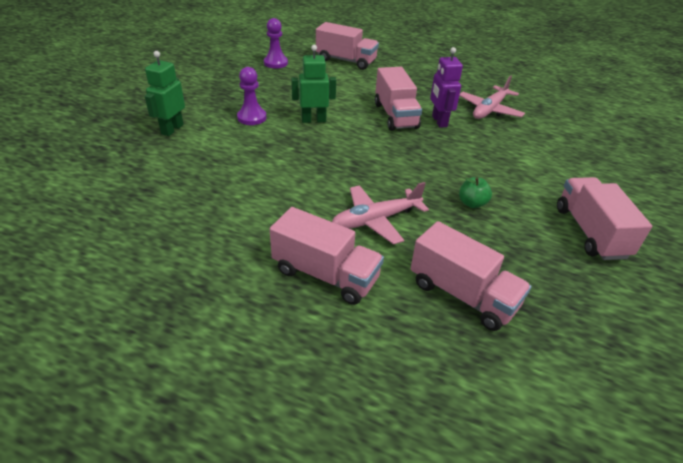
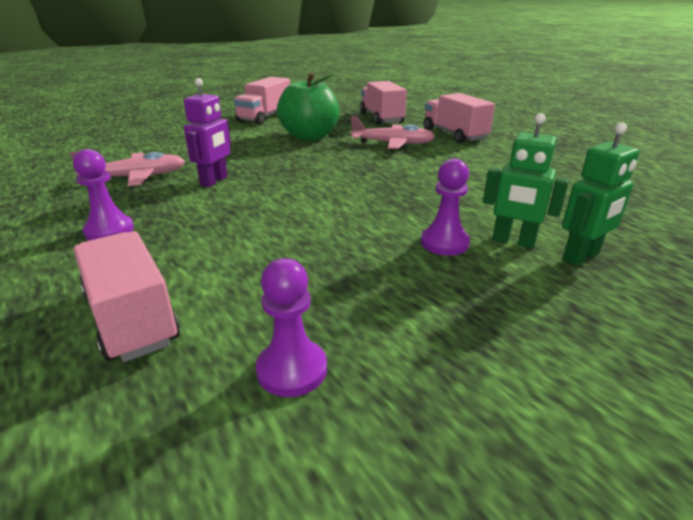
camera: 145 degrees left, 10 degrees down
green robot [291,45,336,123] -> green robot moved to [483,113,569,249]
pink truck [375,67,422,131] -> none
green apple [459,177,492,208] -> green apple [277,73,339,141], size x2.33
none -> purple pawn [73,149,134,240]

